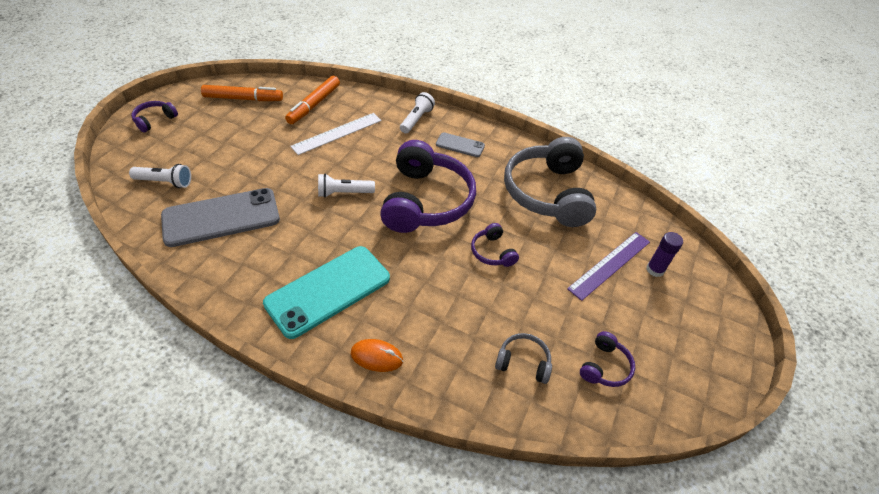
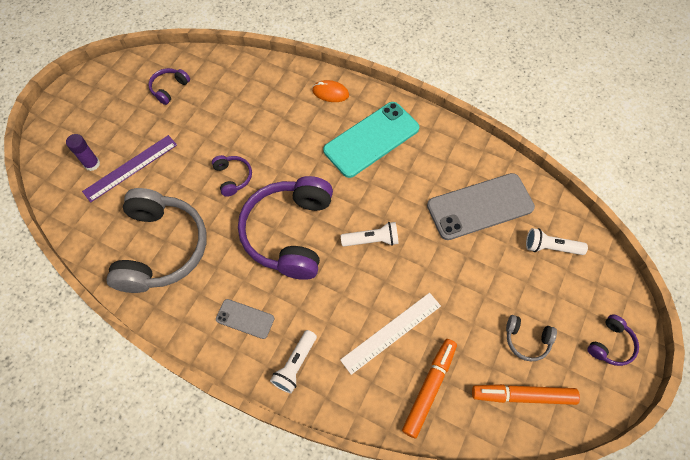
camera: 175 degrees left, 15 degrees up
grey headphones [495,333,552,384] -> grey headphones moved to [506,315,557,361]

